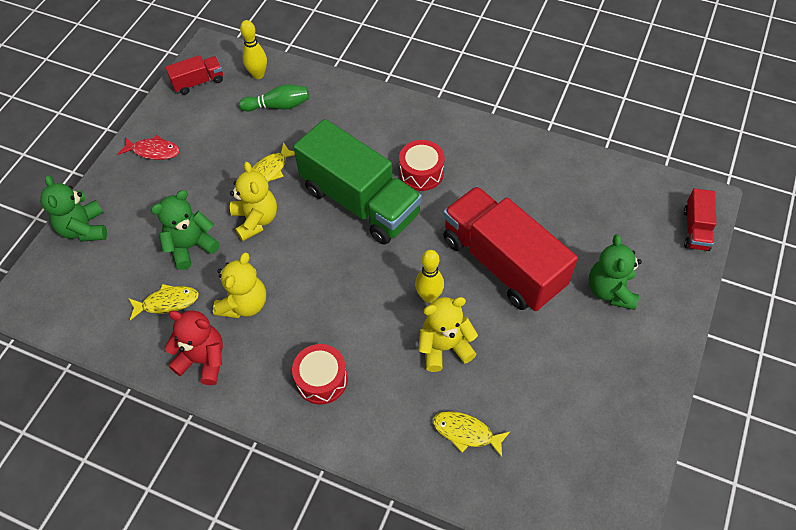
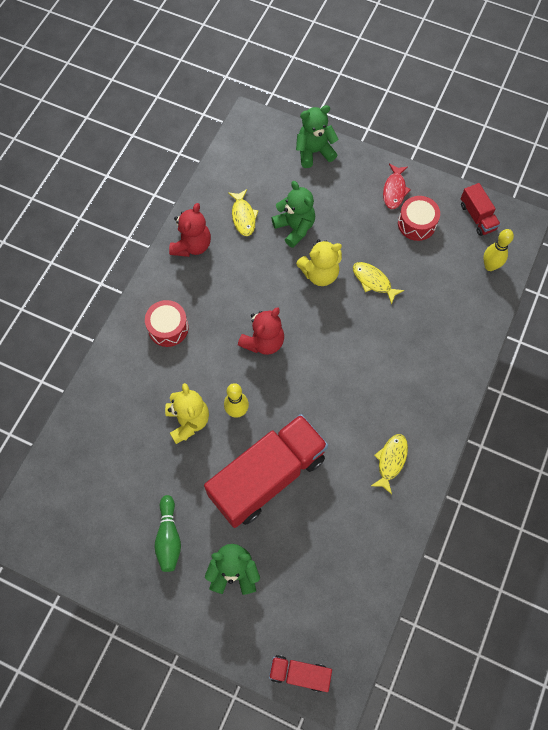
camera: 90 degrees right, 10 degrees up
yellow teddy bear [213,253,266,318] -> none
green bowling pin [239,84,309,112] -> green bowling pin moved to [154,495,181,572]
green truck [293,119,422,245] -> none
red drum [399,140,445,191] -> red drum moved to [398,196,440,241]
yellow fish [433,411,510,457] -> yellow fish moved to [371,434,408,494]
none -> red teddy bear [238,307,284,355]

